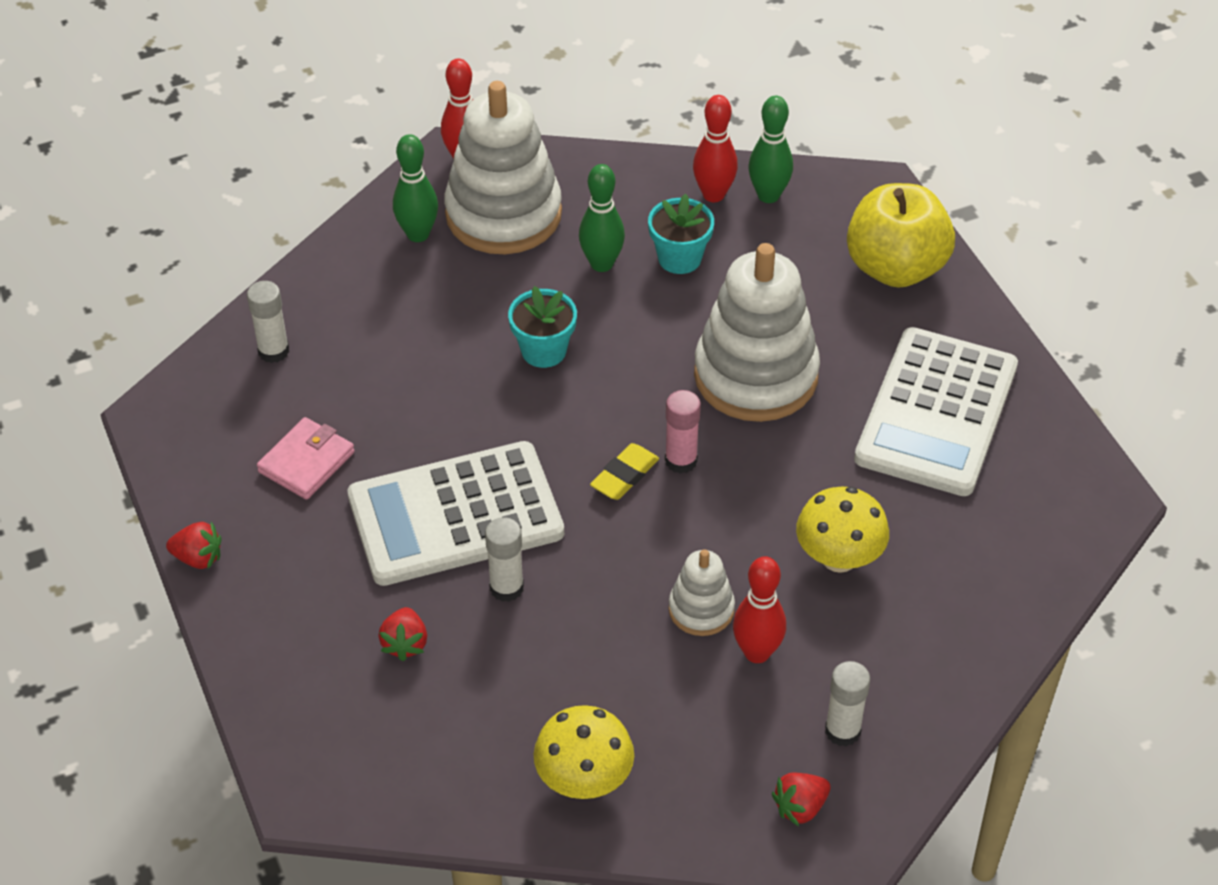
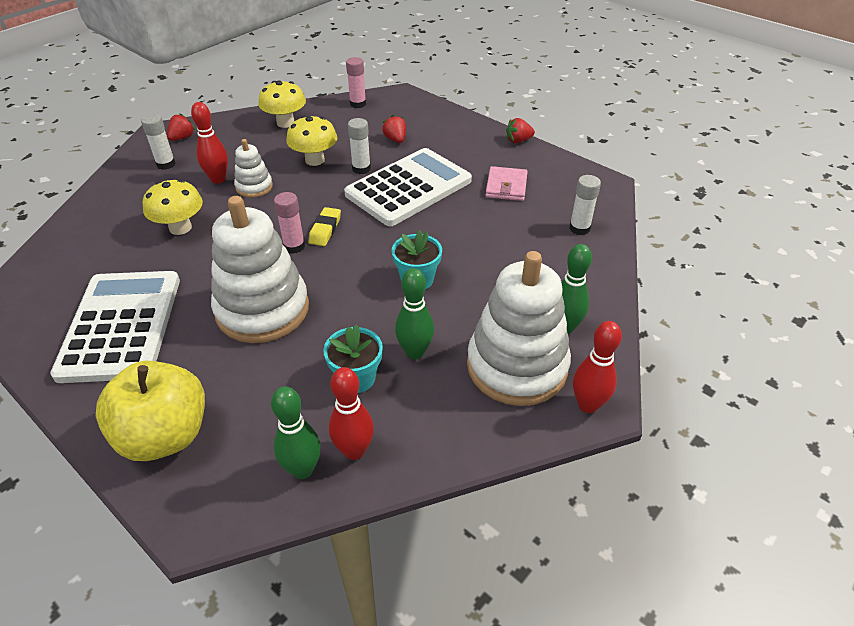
camera: 155 degrees right, 5 degrees down
none -> yellow mushroom [286,115,337,166]
none -> pink glue stick [346,57,366,108]

